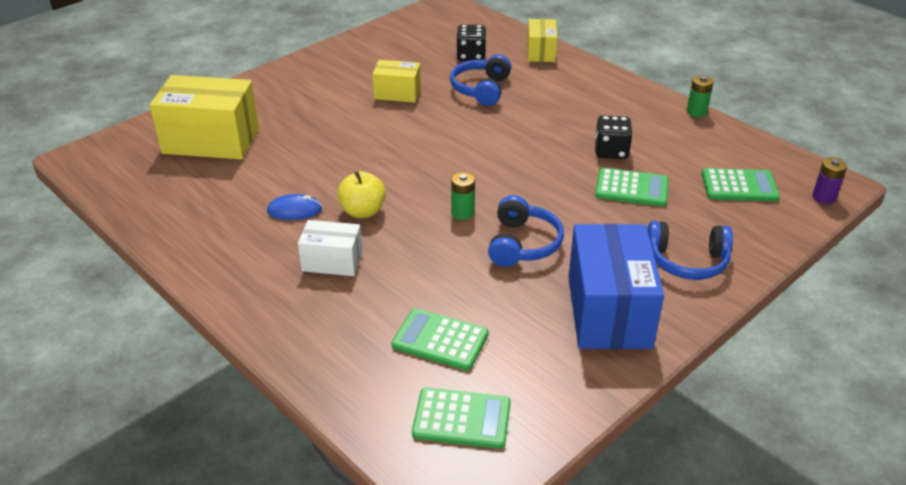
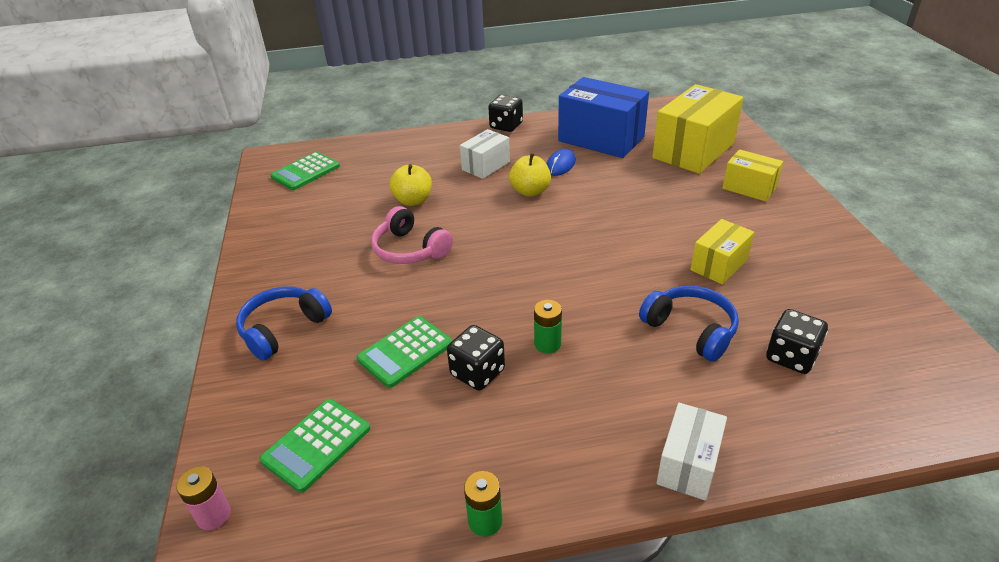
camera: 125 degrees right, 0 degrees up
green calculator [392,308,489,371] -> none
green battery [451,172,475,220] -> green battery moved to [534,300,562,353]
blue headphones [488,195,564,267] -> pink headphones [371,206,453,264]
yellow box [527,19,557,62] -> yellow box moved to [722,149,783,202]
blue box [568,224,664,349] -> blue box moved to [558,77,649,158]
purple battery [813,157,847,204] -> pink battery [176,466,231,530]
none -> yellow apple [390,164,432,206]
none -> black dice [488,95,523,132]
none -> white box [657,403,727,501]

